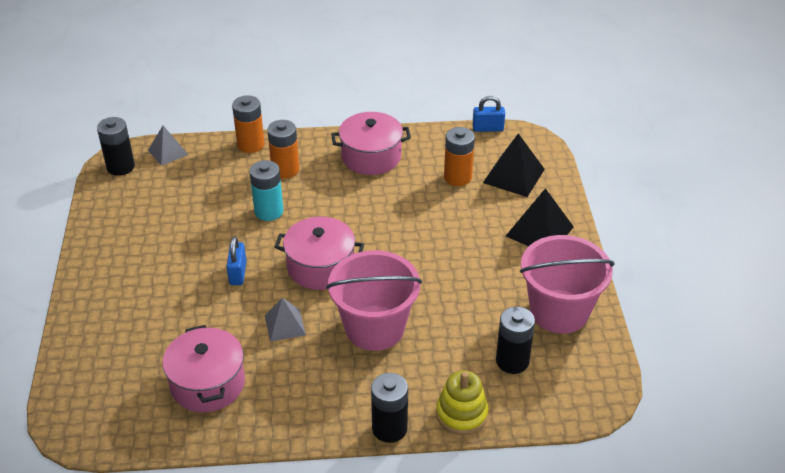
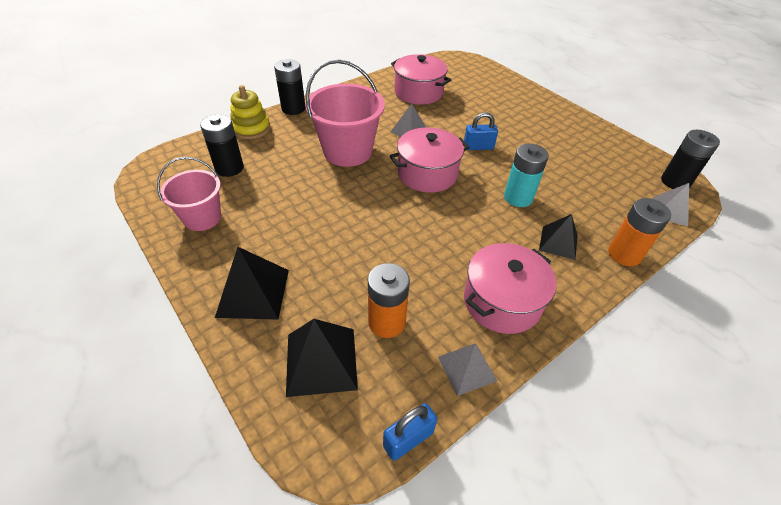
camera: 145 degrees right, 5 degrees up
blue padlock [227,236,246,285] -> blue padlock turned 60 degrees counterclockwise [464,112,498,150]
orange battery [267,120,299,178] -> black pyramid [539,214,578,260]
pink bucket [520,235,615,334] -> pink bucket [157,157,221,231], size x0.64
none -> grey pyramid [438,343,497,396]

